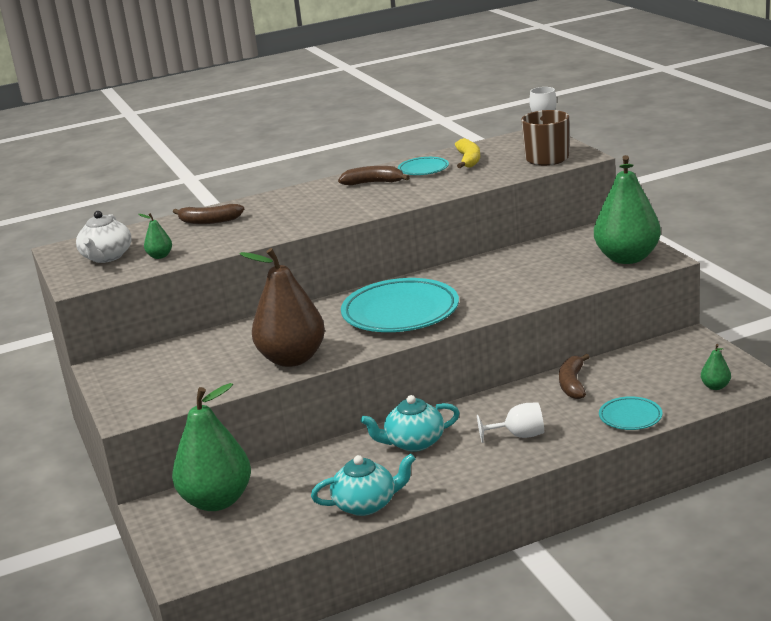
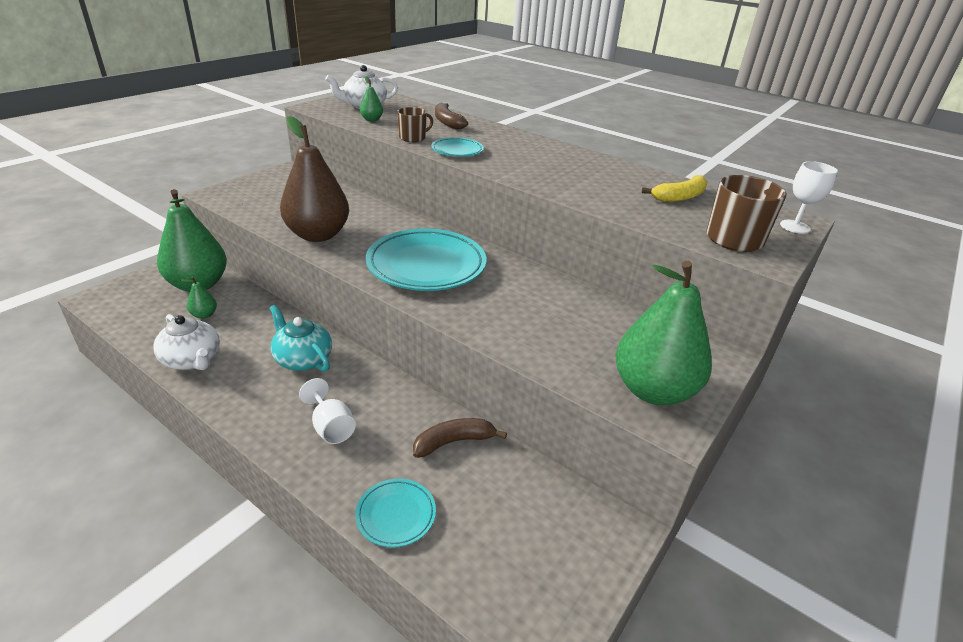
camera: 55 degrees right, 10 degrees up
turquoise teapot [311,454,416,516] -> white teapot [153,314,220,370]
brown banana [338,166,410,185] -> none
turquoise plate [398,157,449,175] -> turquoise plate moved to [431,137,484,157]
green pear [701,344,731,390] -> green pear moved to [180,277,217,319]
none -> brown mug [397,107,433,142]

